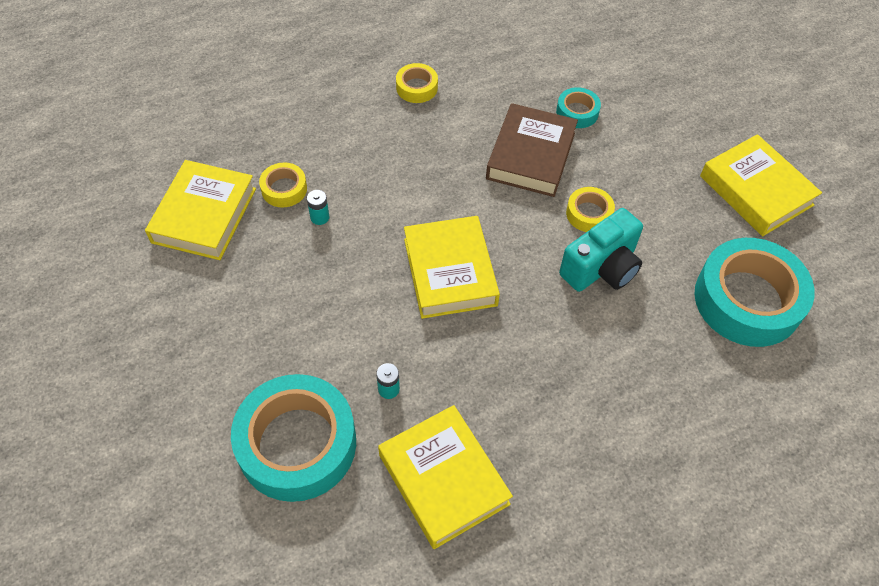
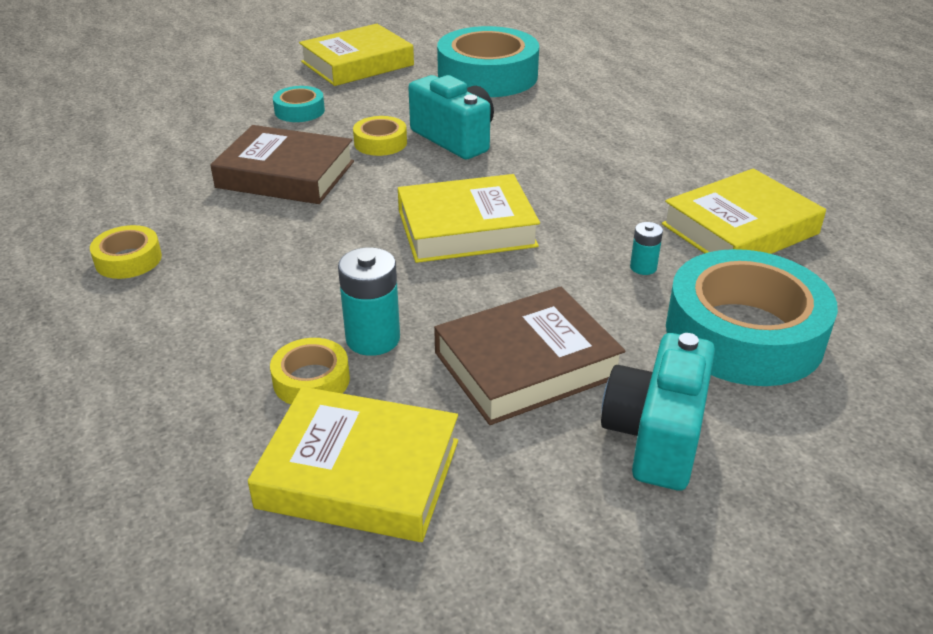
camera: 90 degrees left, 20 degrees down
turquoise battery [307,190,329,225] -> turquoise battery [338,247,400,356], size x1.83
turquoise tape [556,87,601,128] -> turquoise tape moved to [273,86,325,122]
none -> brown book [434,287,626,425]
none -> turquoise camera [601,333,715,491]

